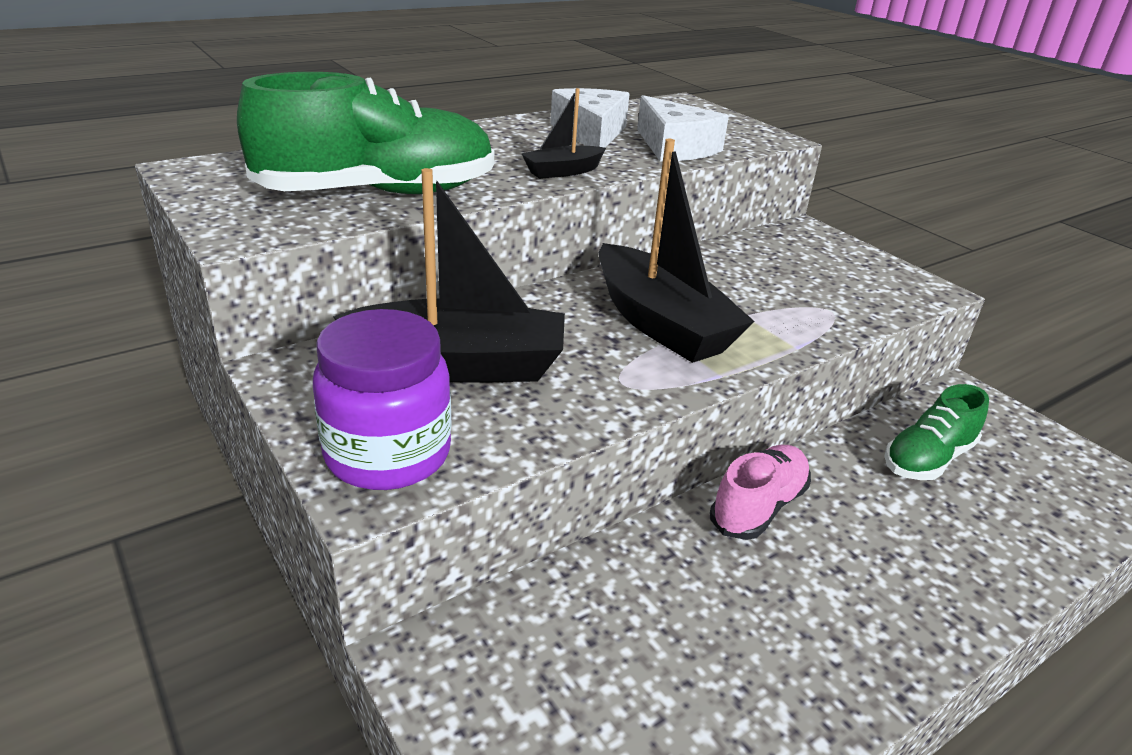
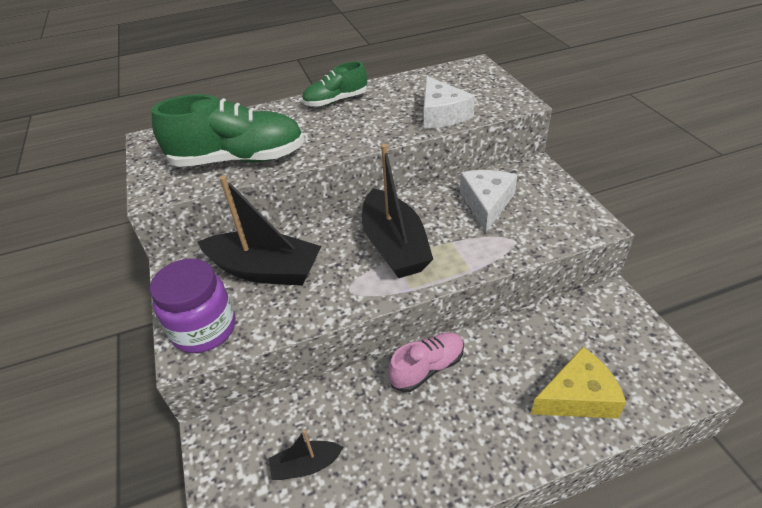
camera: 20 degrees right, 10 degrees up
black boat [522,88,606,179] -> black boat moved to [269,430,343,480]
white cheese [550,88,630,148] -> white cheese moved to [460,170,517,232]
green shoe [884,384,989,480] -> green shoe moved to [302,62,367,107]
none -> yellow cheese [531,347,626,419]

